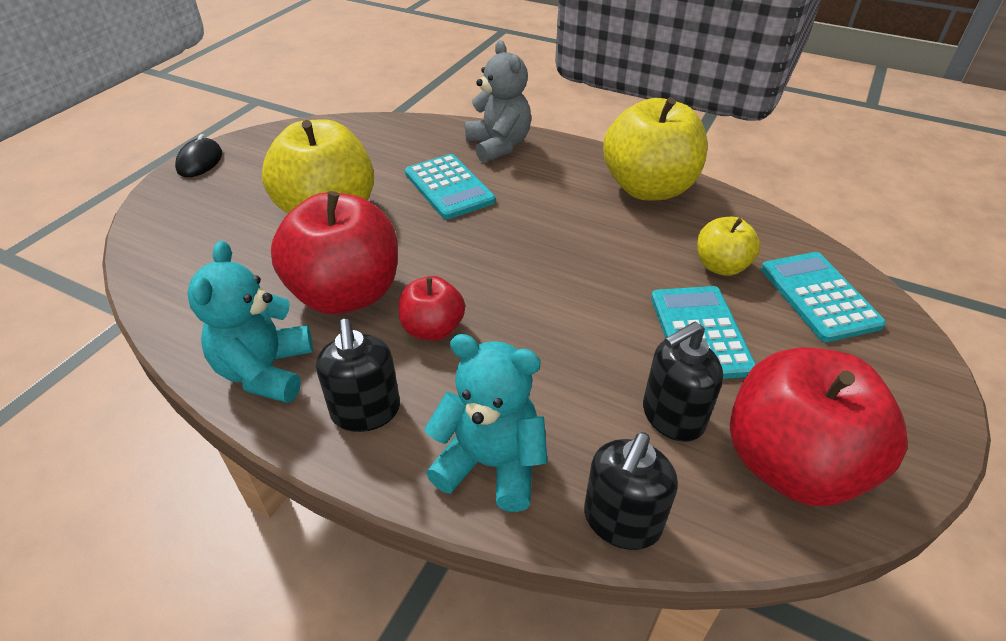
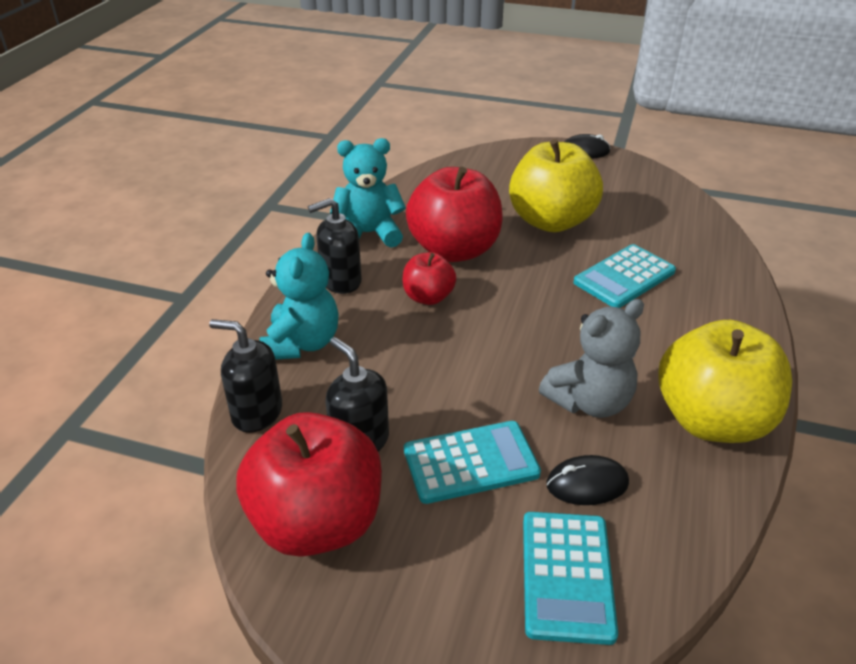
camera: 80 degrees right, 5 degrees down
grey teddy bear [465,40,531,163] -> grey teddy bear moved to [539,299,644,418]
yellow apple [697,217,760,276] -> black mouse [546,455,629,505]
turquoise calculator [761,252,886,342] -> turquoise calculator turned 120 degrees clockwise [523,512,618,645]

